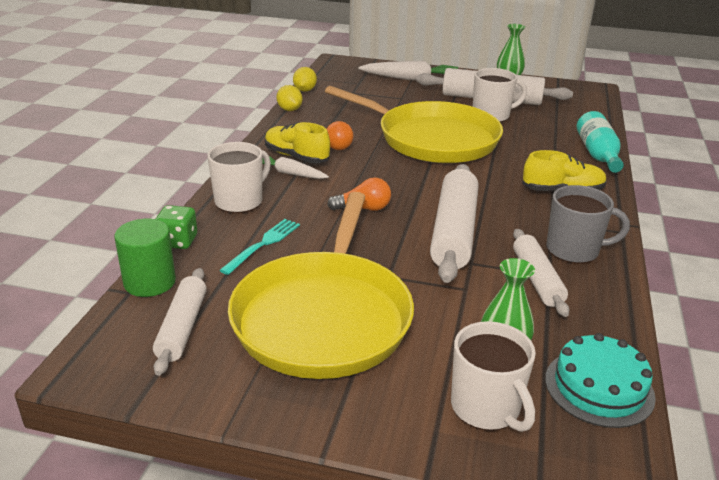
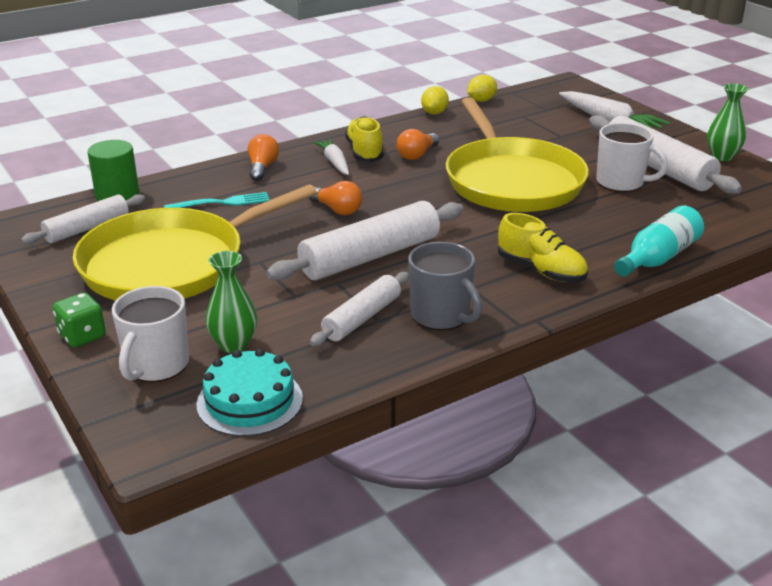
camera: 45 degrees right, 0 degrees up
green dice [156,205,197,249] -> green dice moved to [53,293,106,347]
white mug [207,142,271,213] -> orange light bulb [248,134,279,181]

